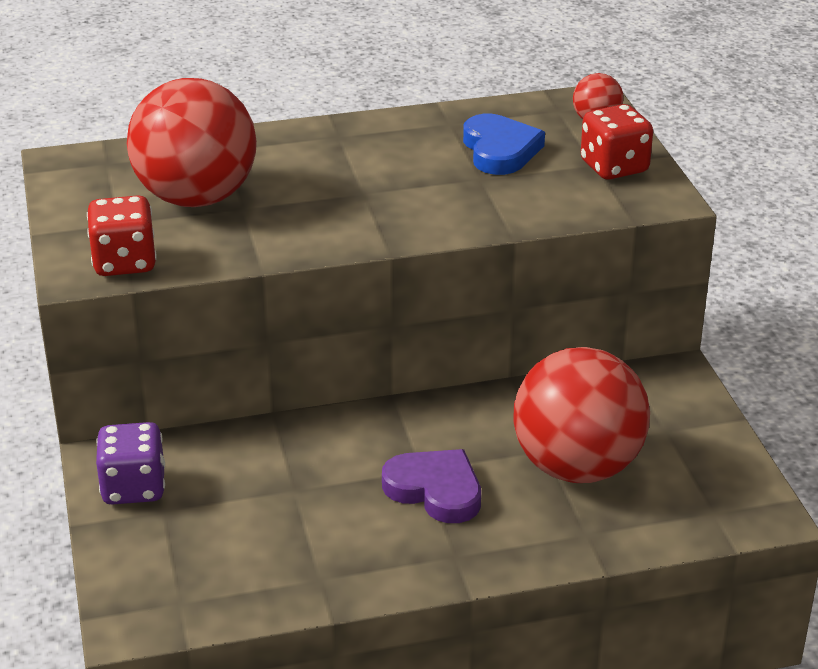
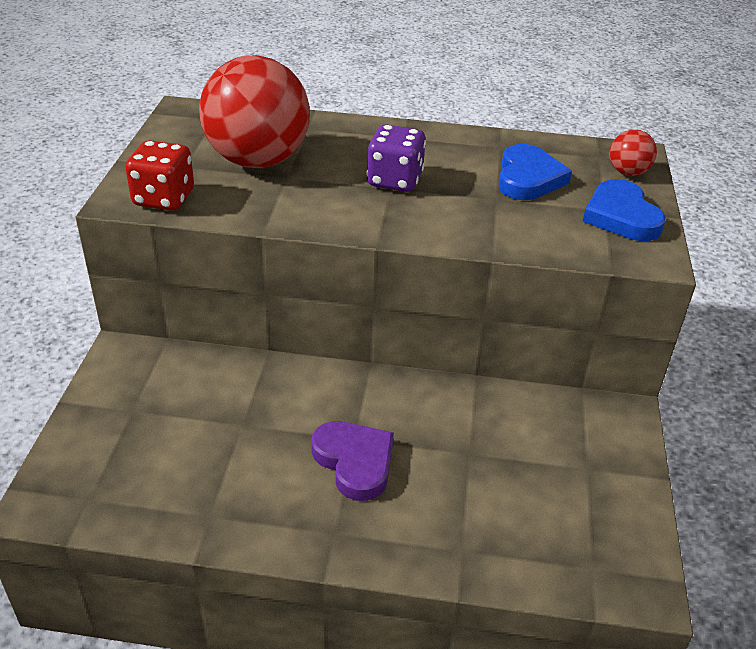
camera: 20 degrees right, 5 degrees up
purple dice [96,422,165,505] -> purple dice moved to [367,124,426,192]
red ball [513,347,650,483] -> none
red dice [581,104,653,180] -> blue heart [582,179,666,241]

